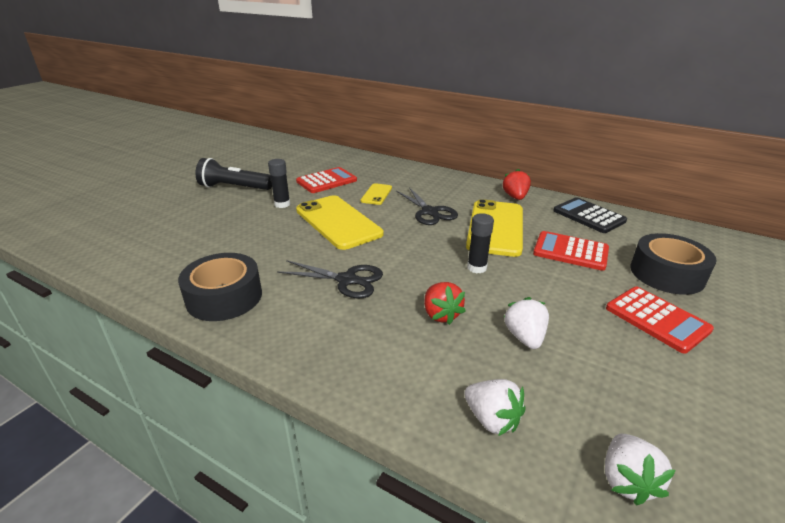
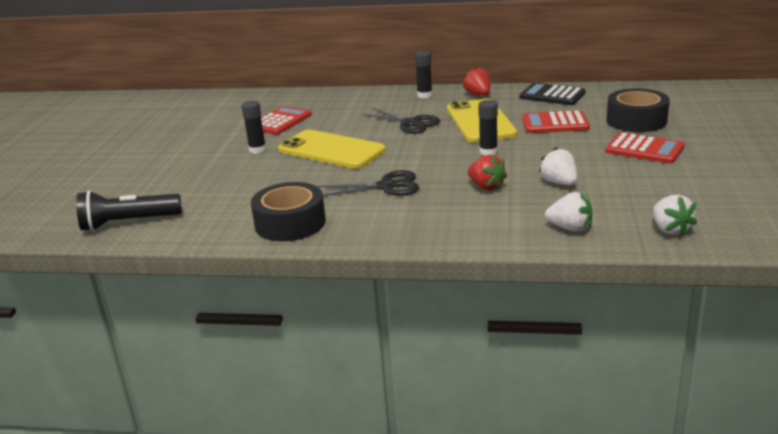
camera: 20 degrees left, 5 degrees down
black flashlight [195,158,272,190] -> black flashlight moved to [76,190,182,231]
yellow phone [361,183,392,205] -> none
none -> black glue stick [415,51,432,98]

